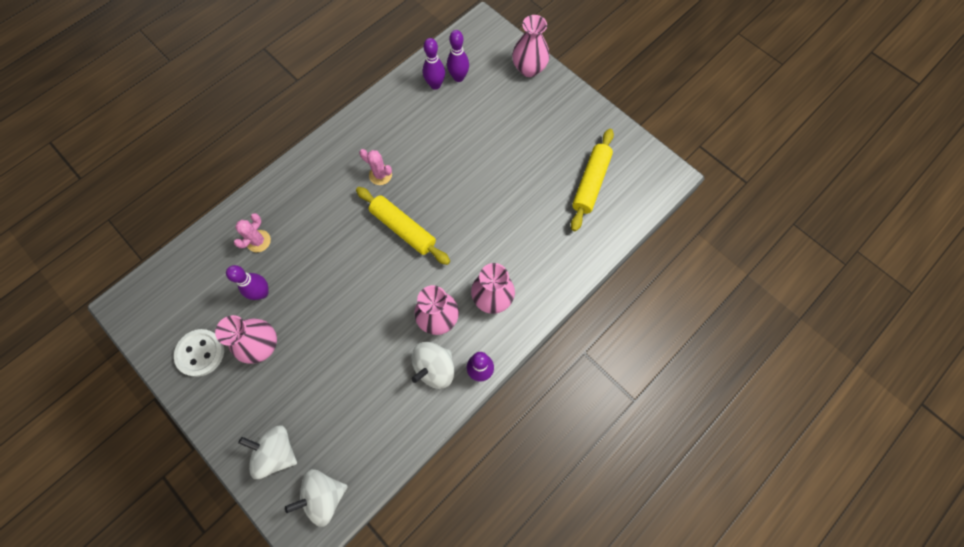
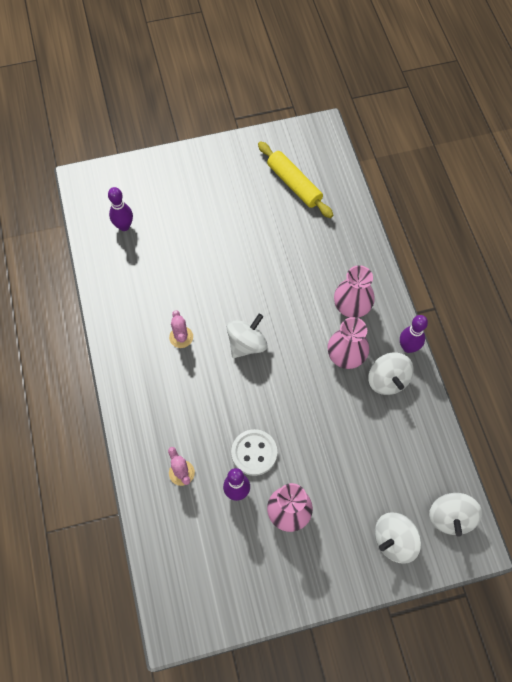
camera: 60 degrees left, 5 degrees down
white button [174,329,224,377] -> white button moved to [231,429,277,476]
yellow rolling pin [356,187,450,265] -> white spinning top [227,314,267,358]
pink cactus [359,149,392,185] -> pink cactus turned 75 degrees counterclockwise [169,310,193,348]
purple bowling pin [423,38,445,90] -> none
pink vase [512,15,550,77] -> none

